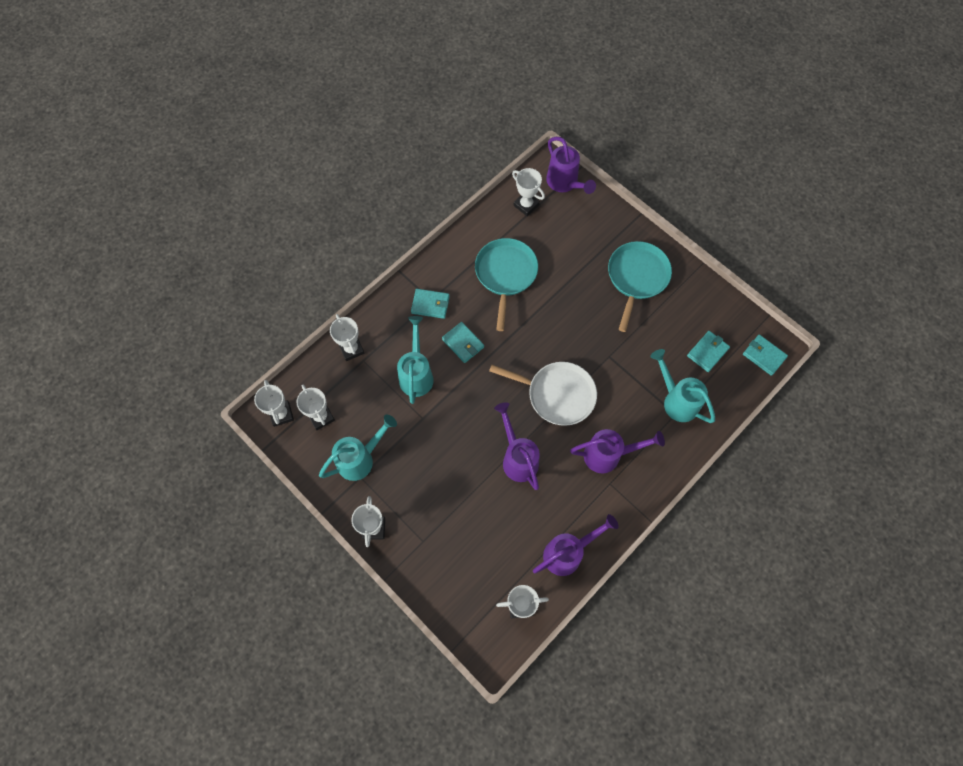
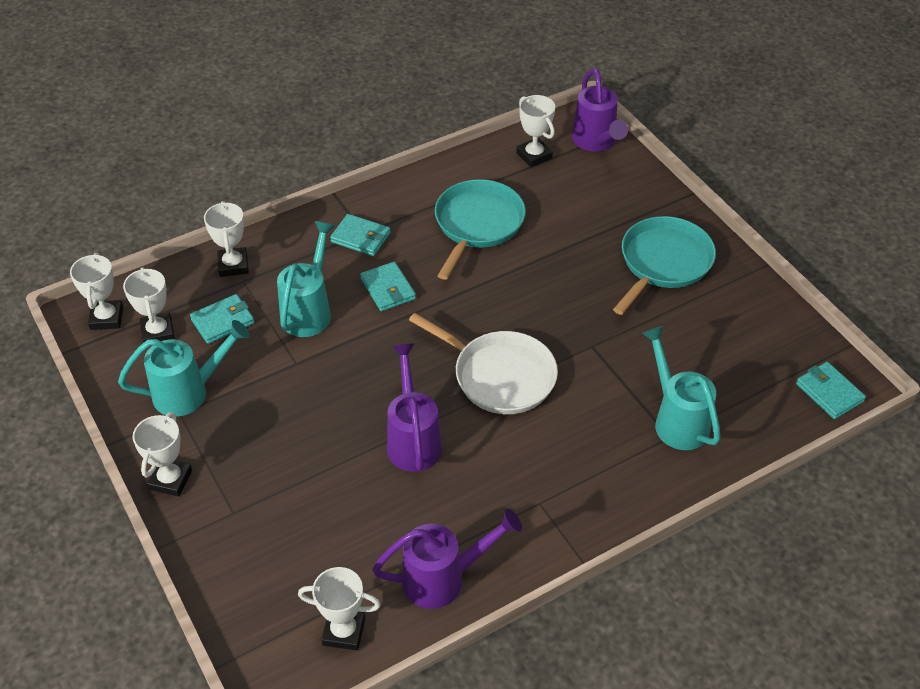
camera: 15 degrees right, 20 degrees down
purple watering can [570,429,665,473] -> none
turquoise wallet [687,331,730,372] -> turquoise wallet moved to [190,294,254,344]

